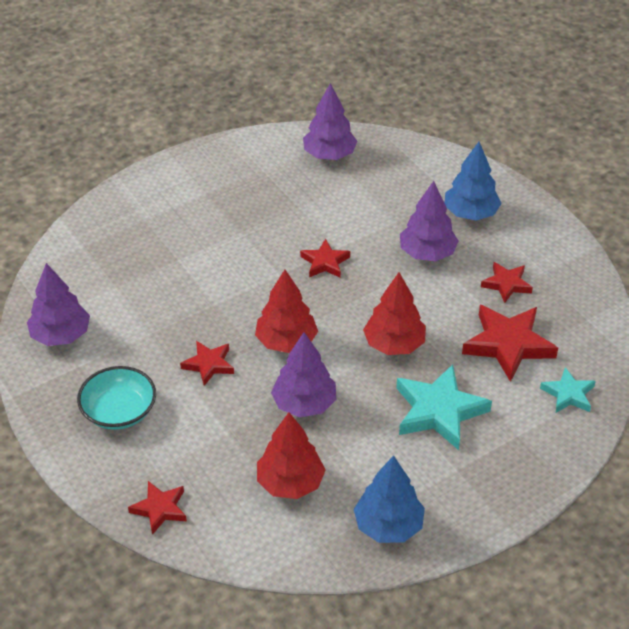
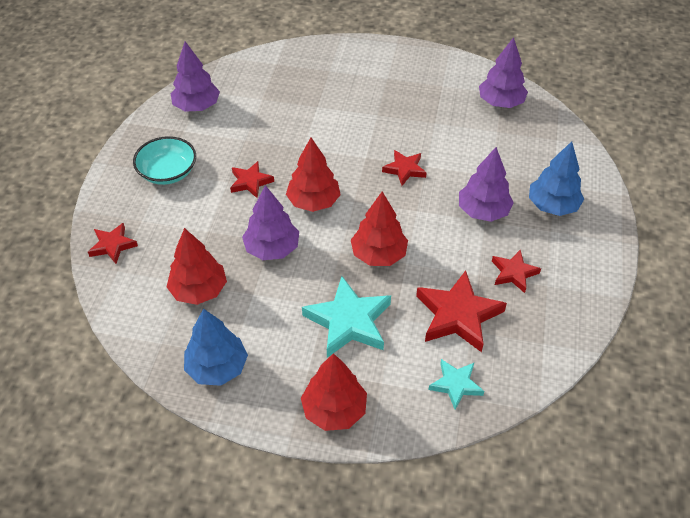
camera: 45 degrees right, 5 degrees up
none -> red tree [301,353,367,431]

